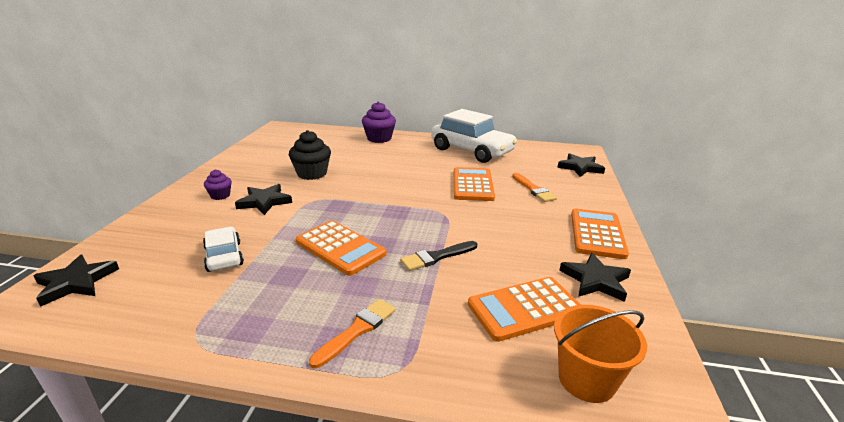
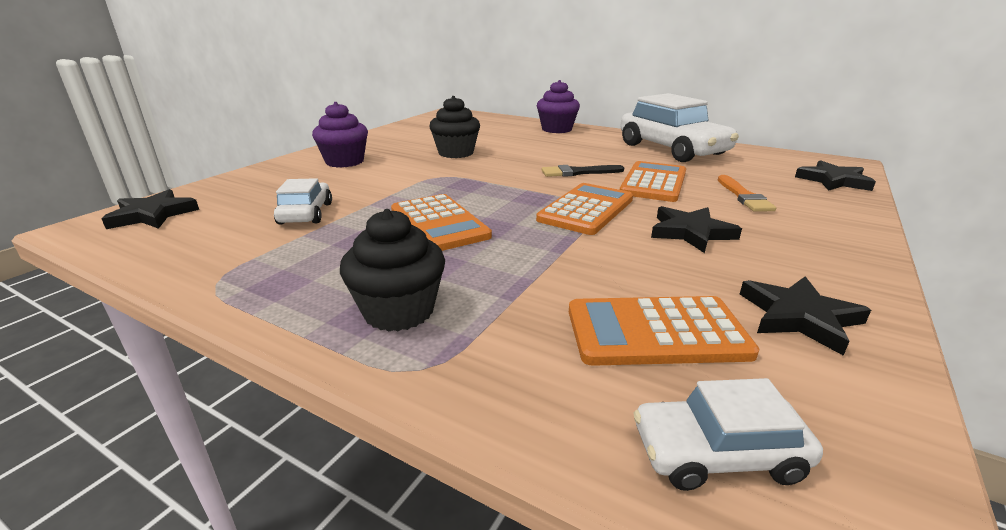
camera: 20 degrees right, 0 degrees up
purple cupcake [204,170,232,200] -> purple cupcake [312,102,368,168], size x1.76
black star [235,184,292,215] -> black star moved to [651,206,742,253]
orange brush [309,299,396,368] -> black cupcake [340,209,445,332]
black brush [400,241,477,271] -> black brush moved to [541,165,624,177]
orange bucket [554,305,647,403] -> white car [634,378,823,491]
orange calculator [571,208,629,259] -> orange calculator moved to [536,183,633,235]

